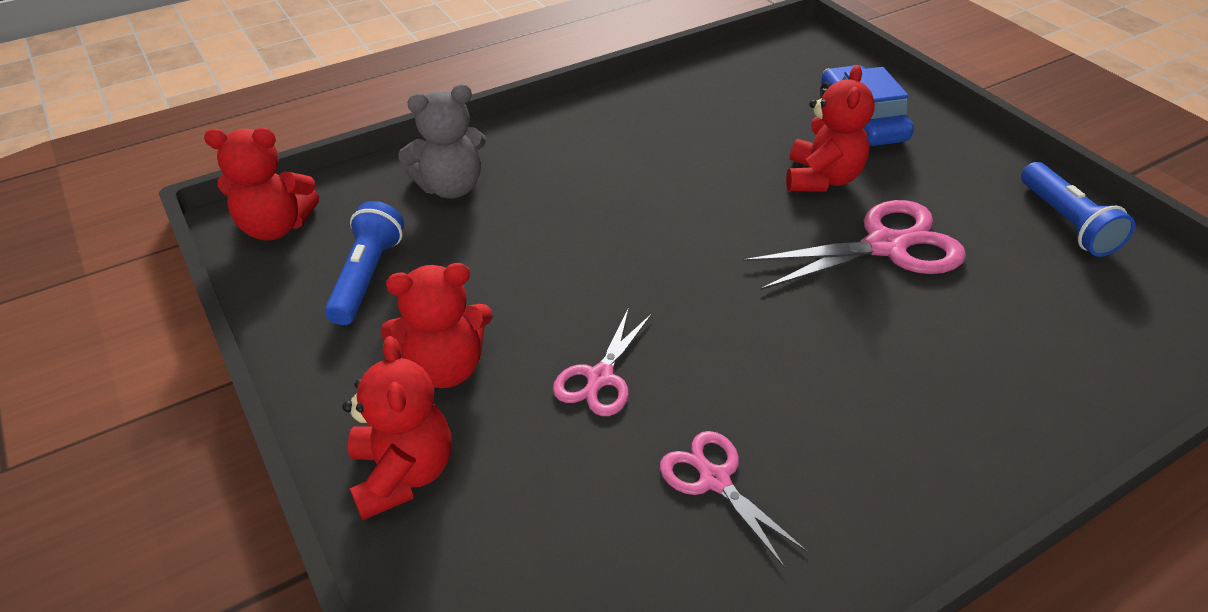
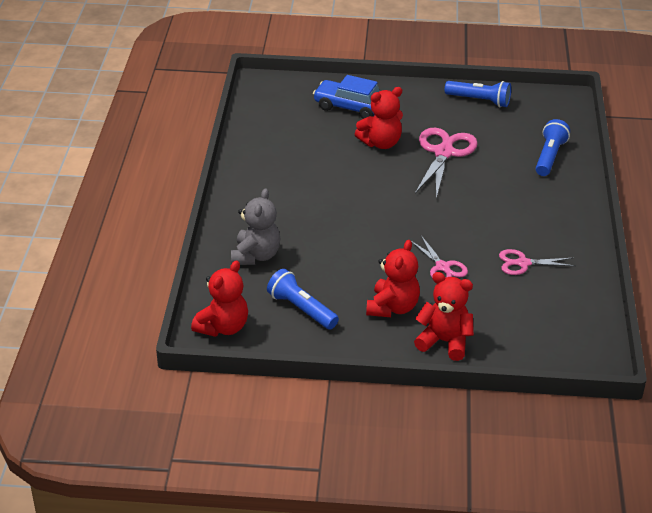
camera: 55 degrees left, 5 degrees down
red teddy bear [786,65,875,191] -> red teddy bear turned 105 degrees clockwise [355,87,403,149]
none -> blue flashlight [536,119,570,176]

